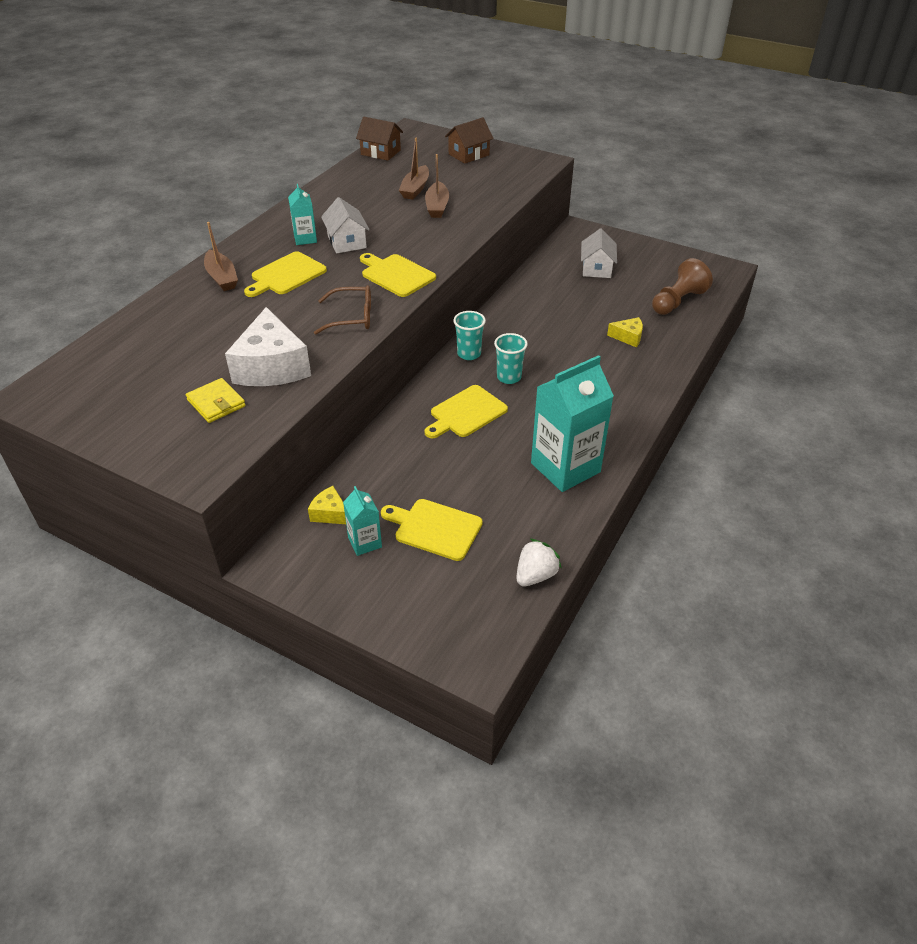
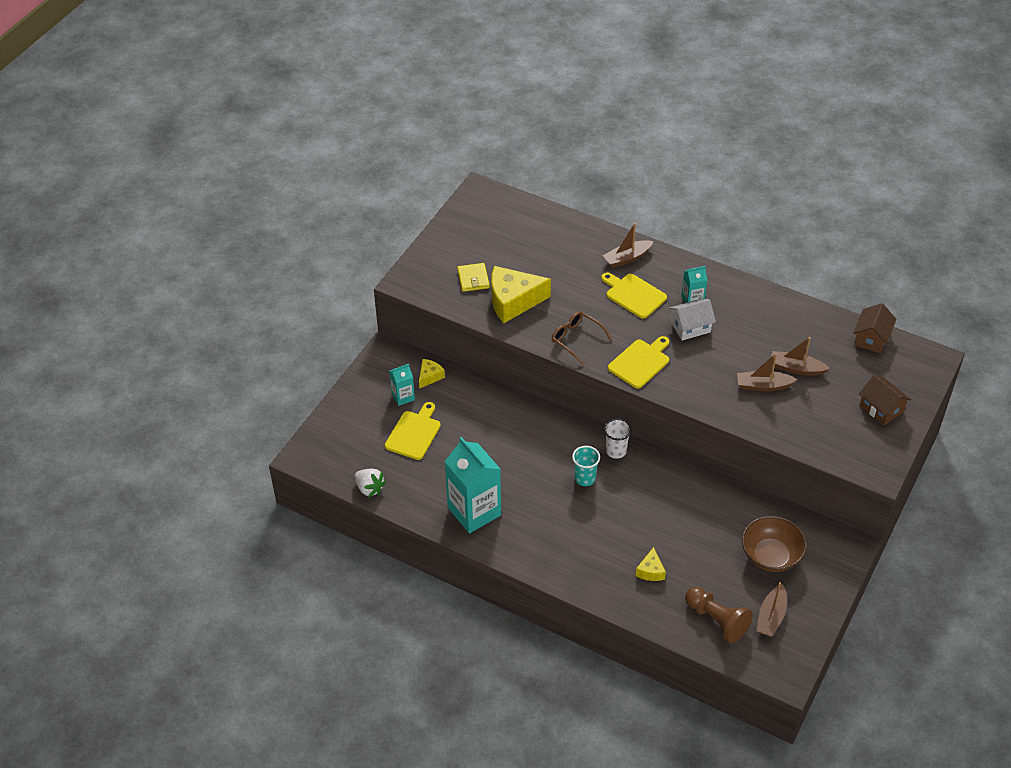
camera: 90 degrees right, 5 degrees up
yellow wallet [186,378,246,423] -> yellow wallet turned 60 degrees counterclockwise [457,263,490,292]
white cheese [225,307,311,386] -> yellow cheese [491,266,551,323]
brown glasses [314,285,371,334] -> brown glasses turned 135 degrees clockwise [552,311,612,365]
yellow cutting board [424,385,508,438] -> none
turquoise cup [454,311,486,360] -> white cup [604,418,632,459]
white house [581,228,617,278] -> brown bowl [742,516,807,572]
none -> brown boat [756,582,787,637]

